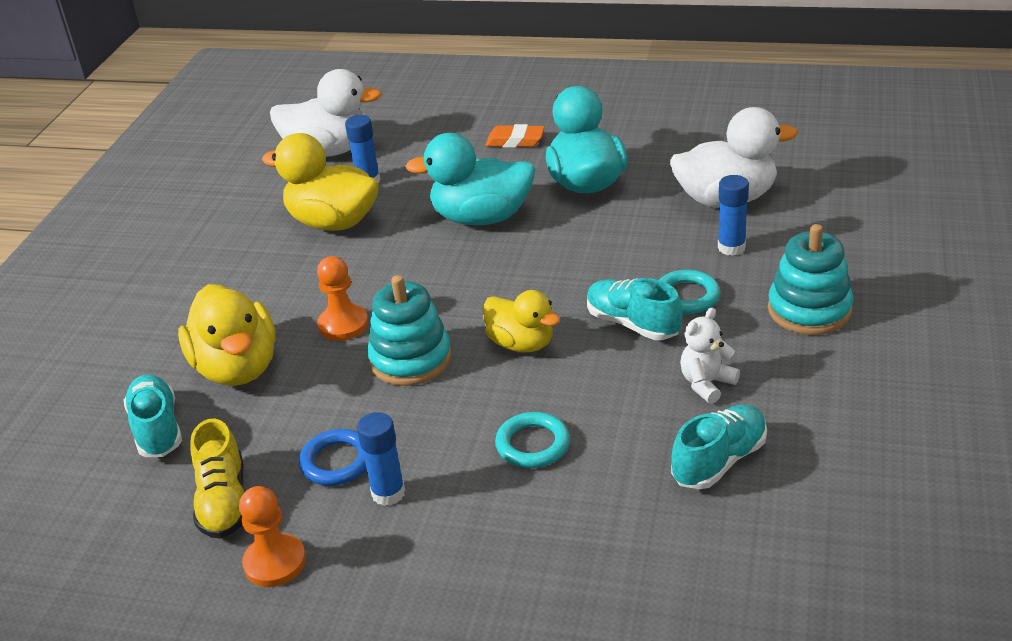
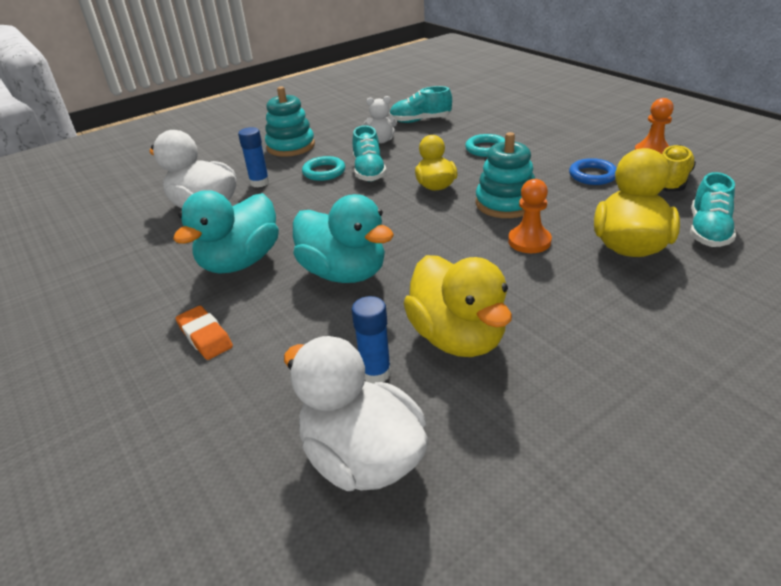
camera: 140 degrees left, 0 degrees up
blue glue stick [357,412,405,506] -> none

